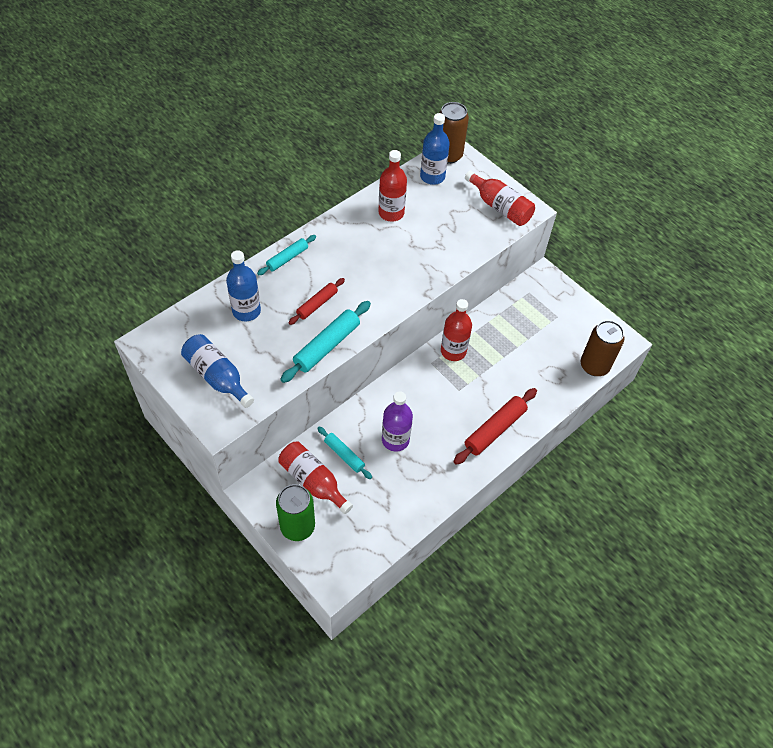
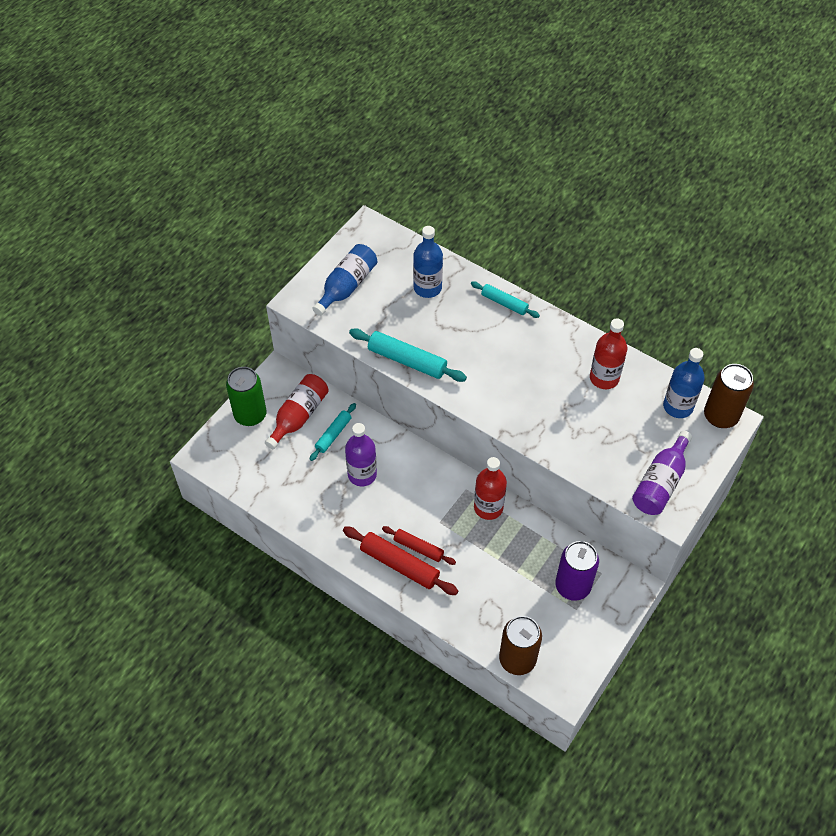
camera: 80 degrees right, 0 degrees up
red rolling pin [288,278,345,325] -> red rolling pin moved to [382,526,456,565]
red bottle [465,170,535,226] -> purple bottle [632,431,692,515]
none -> purple can [555,541,599,601]

